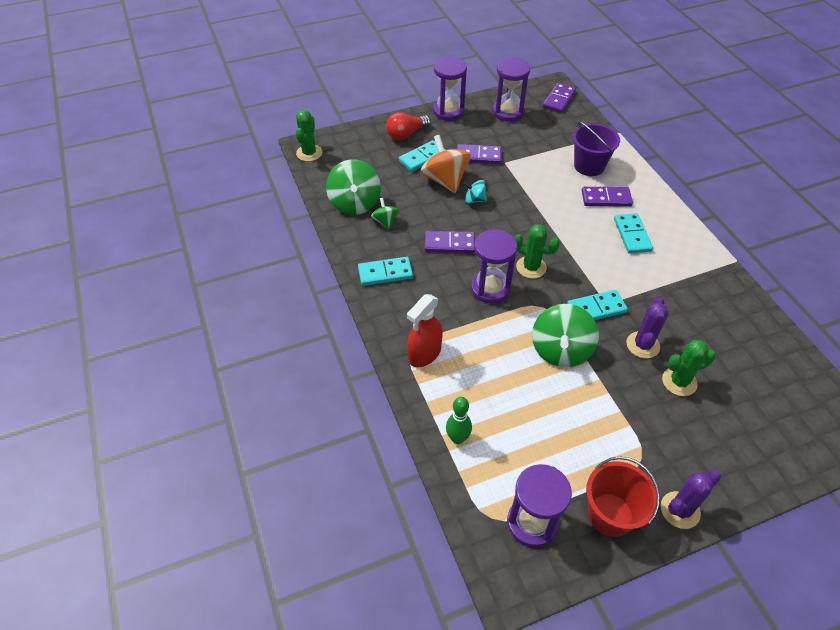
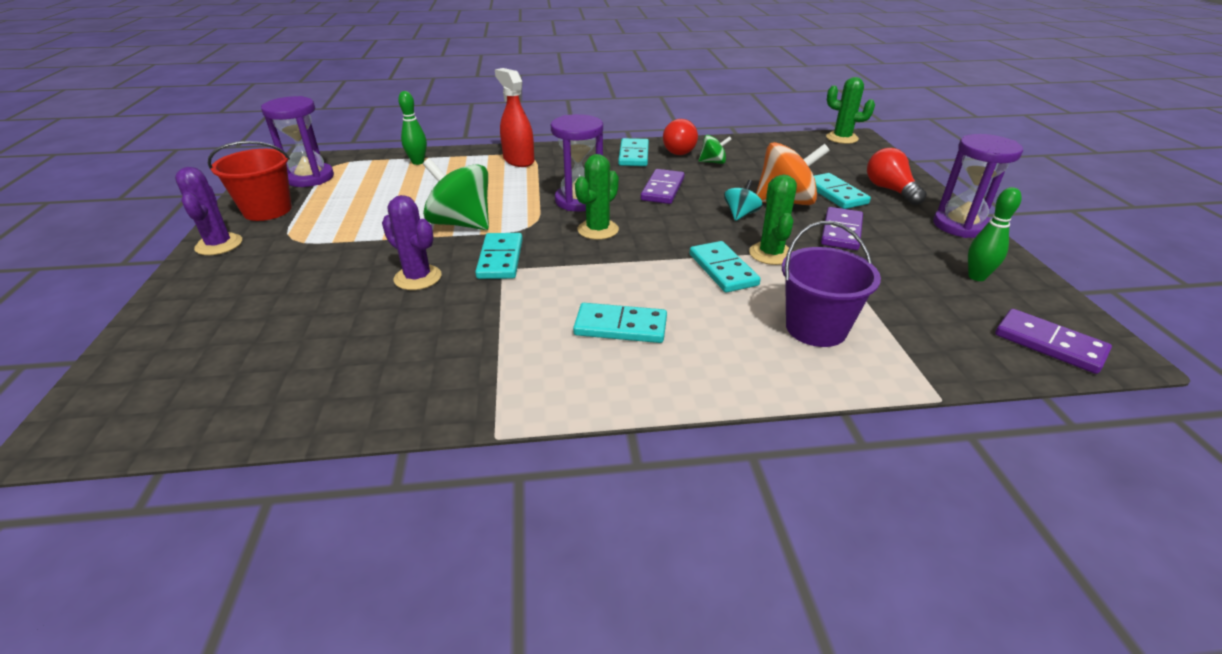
camera: 105 degrees right, 15 degrees down
green spinning top [326,159,381,215] -> none
purple hourglass [493,57,530,122] -> green bowling pin [968,187,1022,281]
purple domino [582,187,633,207] -> none
green cactus [662,340,716,396] -> green cactus moved to [749,174,797,265]
none -> red light bulb [663,119,698,155]
none -> turquoise domino [690,241,761,293]

